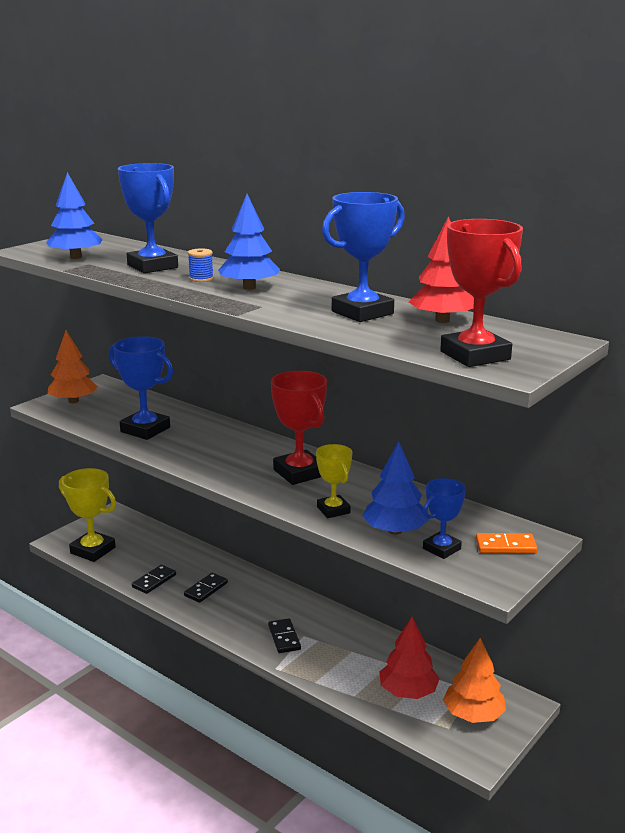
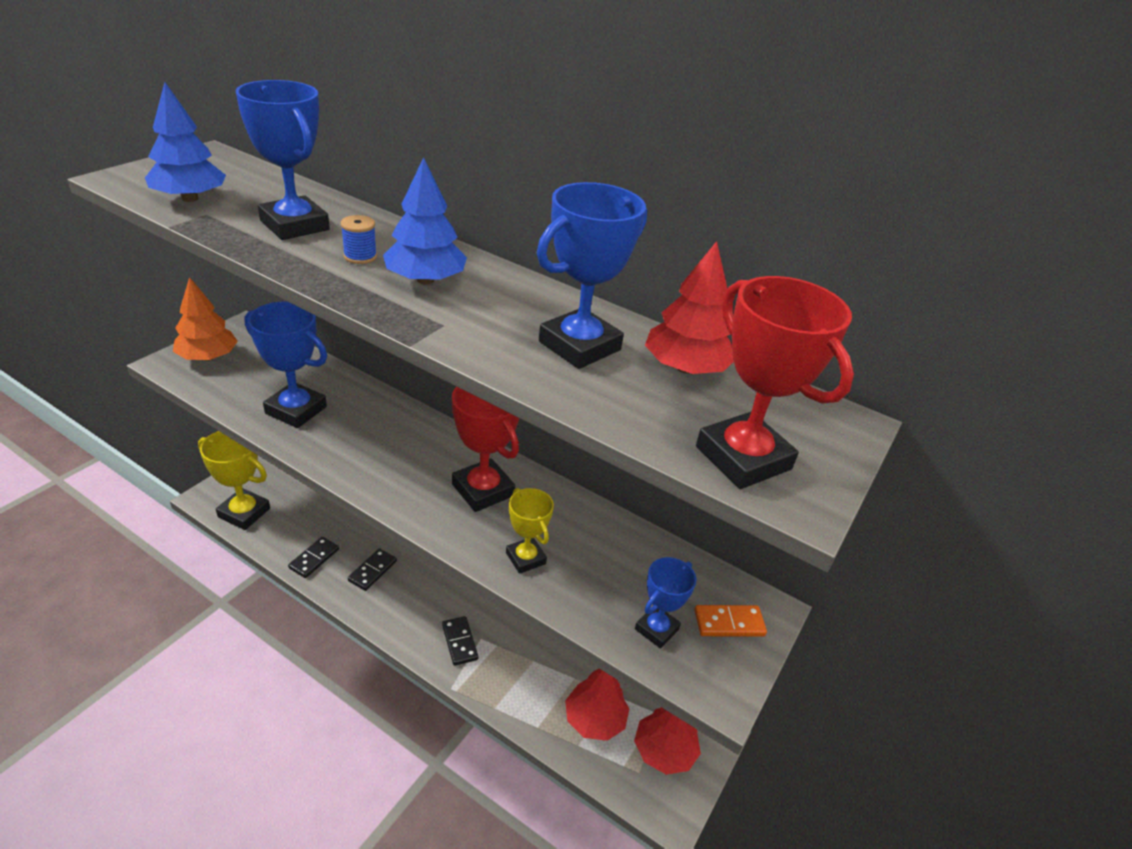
camera: 10 degrees left, 15 degrees up
blue tree [362,441,429,535] -> none
orange tree [443,638,506,723] -> red tree [634,707,701,775]

